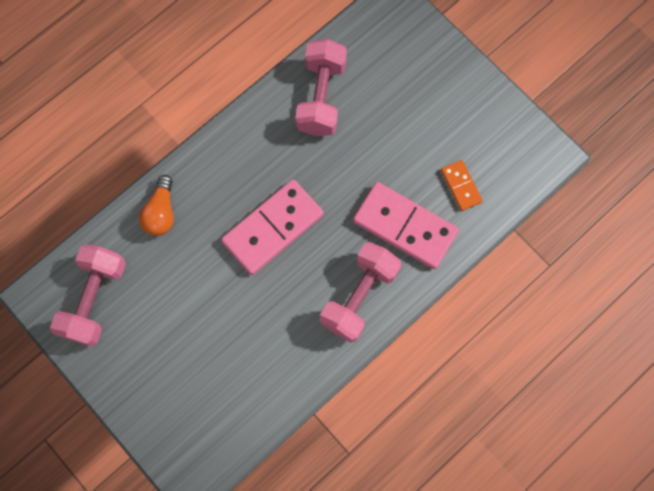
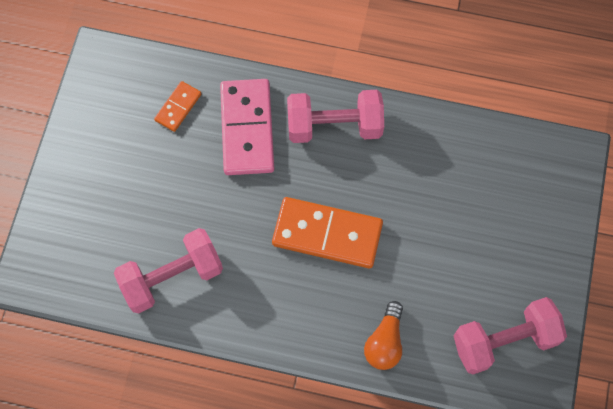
camera: 125 degrees left, 5 degrees down
orange light bulb [139,175,174,236] -> orange light bulb turned 135 degrees clockwise [364,301,403,370]
pink domino [221,180,324,275] -> orange domino [272,197,383,268]

